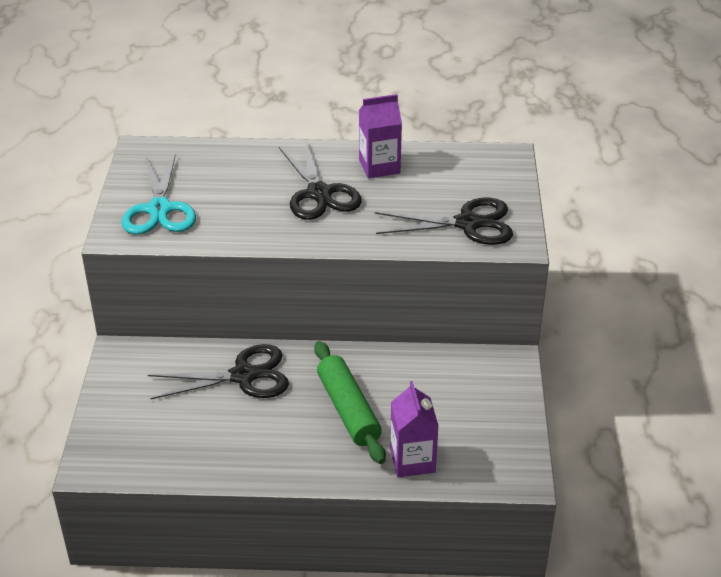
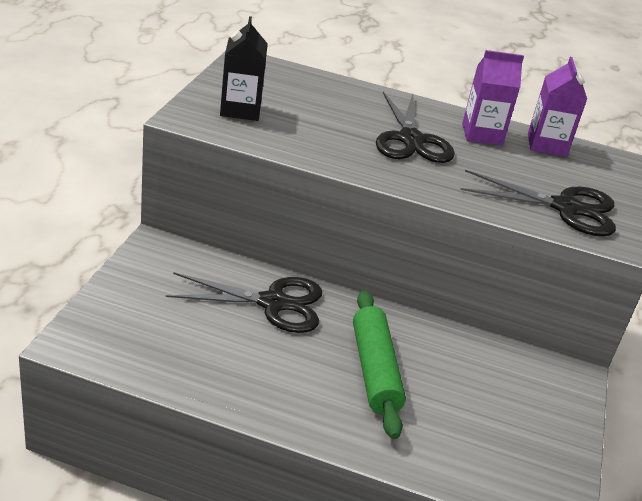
camera: 10 degrees right, 5 degrees down
turquoise scissors [122,153,196,235] -> black carton [220,16,268,121]
purple carton [390,381,439,477] -> purple carton moved to [528,57,587,157]

